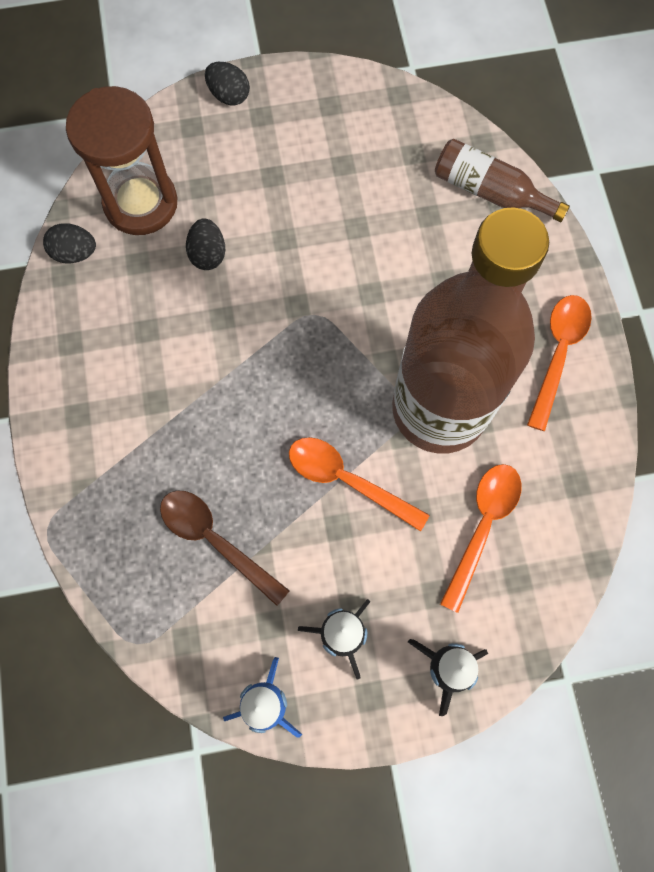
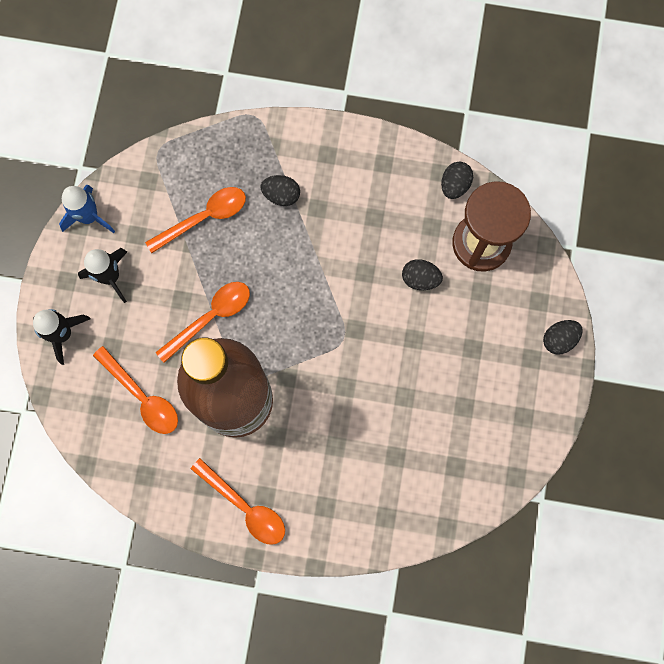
camera: 110 degrees right, 5 degrees up
brown spoon [160,490,290,606] -> orange spoon [145,187,246,253]
brown bottle [435,139,570,222] -> none
none -> black egg [260,175,300,206]

